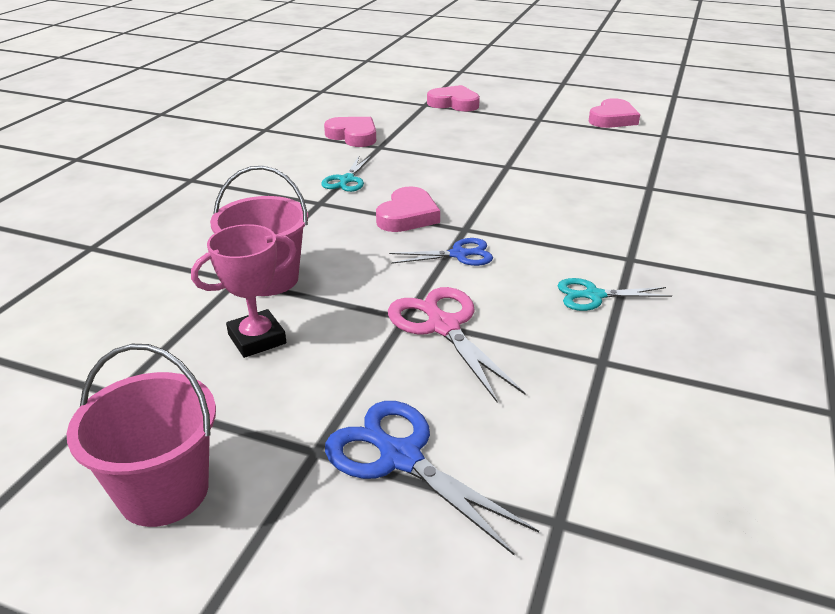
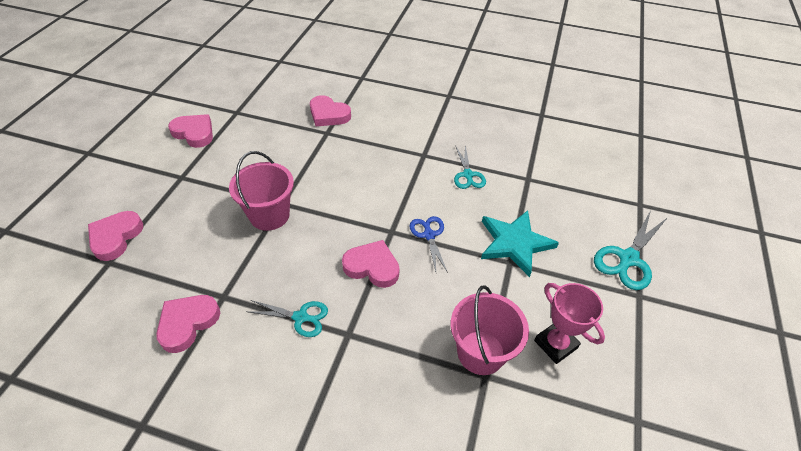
camera: 95 degrees left, 15 degrees up
pink bucket [67,344,216,527] -> pink bucket moved to [229,151,294,231]
blue scissors [325,401,539,556] -> turquoise scissors [594,211,667,290]
pink scissors [388,287,526,402] -> turquoise star [481,210,559,277]
none -> pink heart [310,95,351,126]

